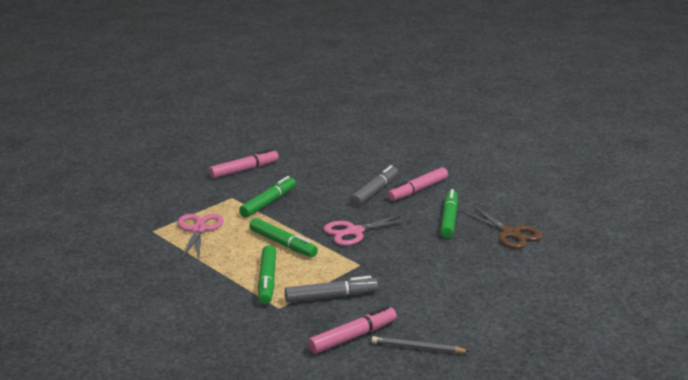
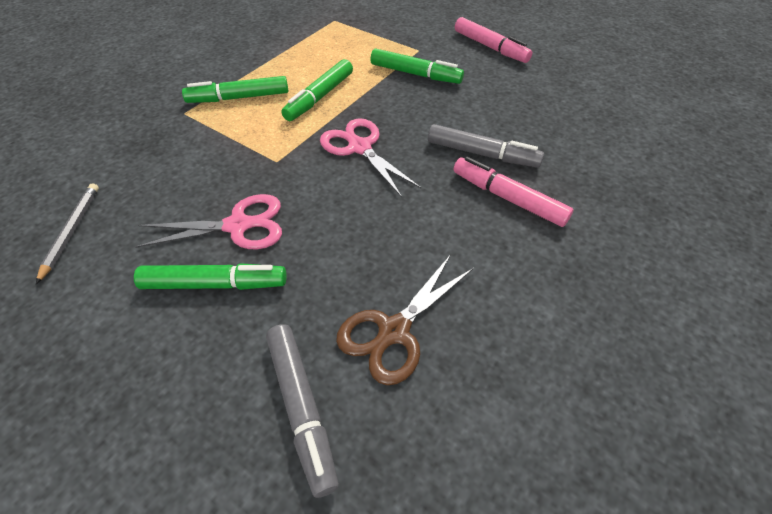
camera: 80 degrees right, 25 degrees up
pink scissors [178,214,224,260] -> pink scissors moved to [135,194,282,249]
grey marker [285,276,378,303] -> grey marker moved to [266,324,339,498]
pink marker [308,306,397,354] -> none
green marker [440,189,458,238] -> green marker moved to [134,263,287,290]

